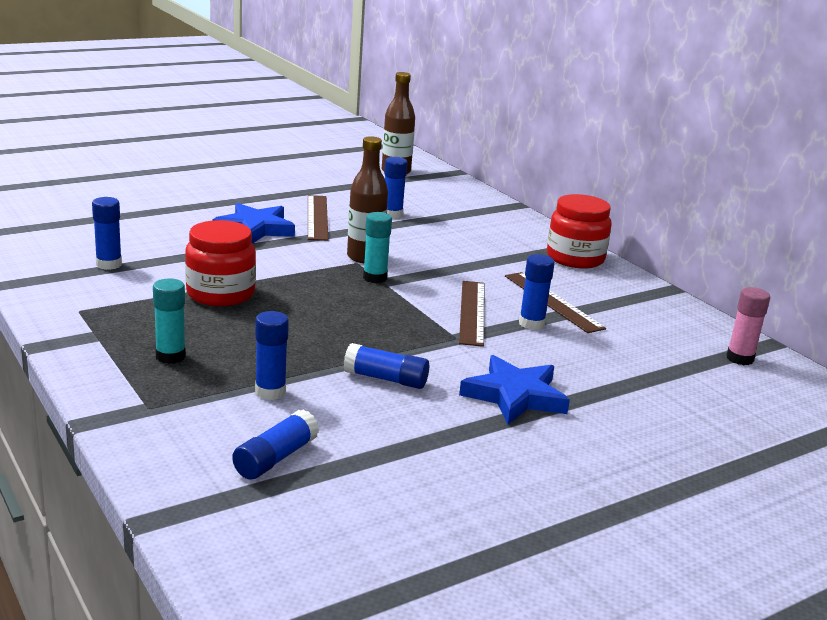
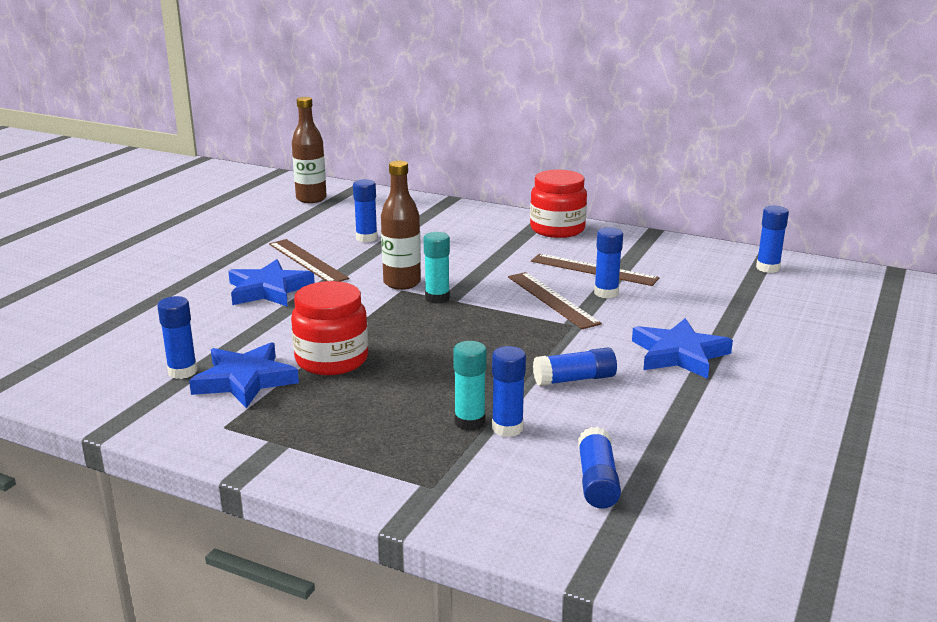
camera: 30 degrees left, 0 degrees up
turquoise glue stick [153,278,186,364] -> turquoise glue stick moved to [453,341,487,431]
pink glue stick [726,287,770,365] -> blue glue stick [756,206,789,273]
none -> blue star [189,342,299,408]

